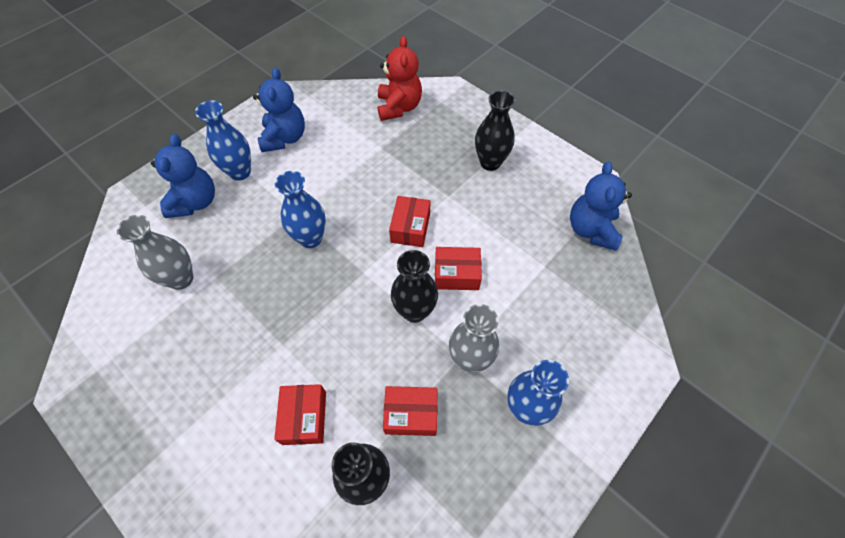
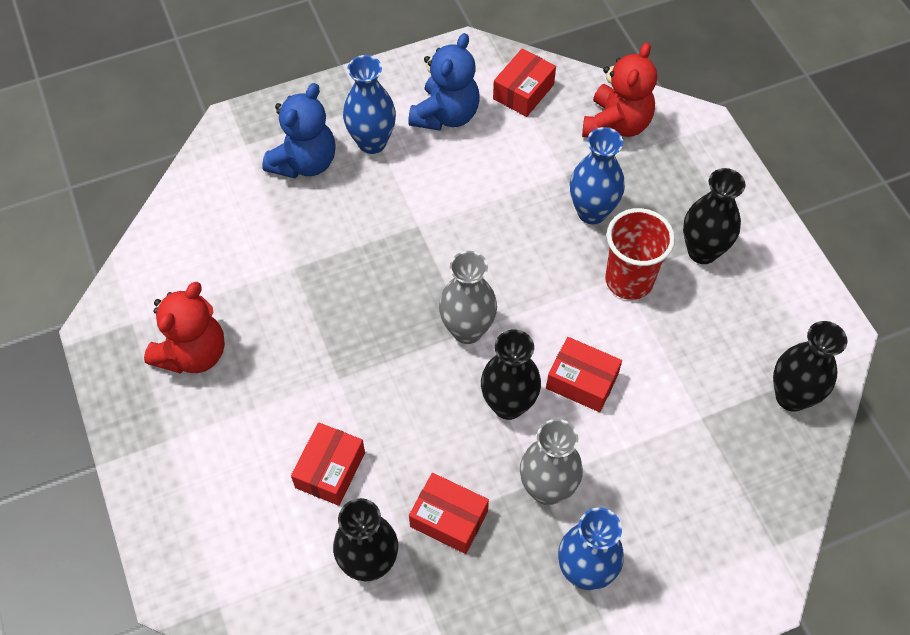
camera: 25 degrees right, 0 degrees up
grey vase [117,215,193,290] -> grey vase moved to [439,251,497,344]
blue vase [275,171,326,248] -> blue vase moved to [570,127,625,224]
red box [389,196,430,247] -> red box moved to [493,48,556,117]
blue teddy bear [570,162,632,251] -> black vase [773,321,847,412]
none -> red teddy bear [144,282,225,374]
none -> red cup [605,208,675,300]

